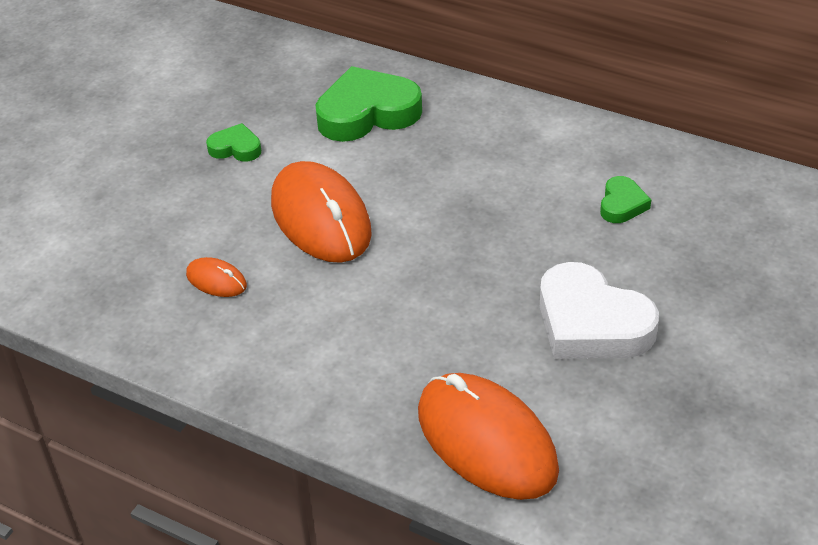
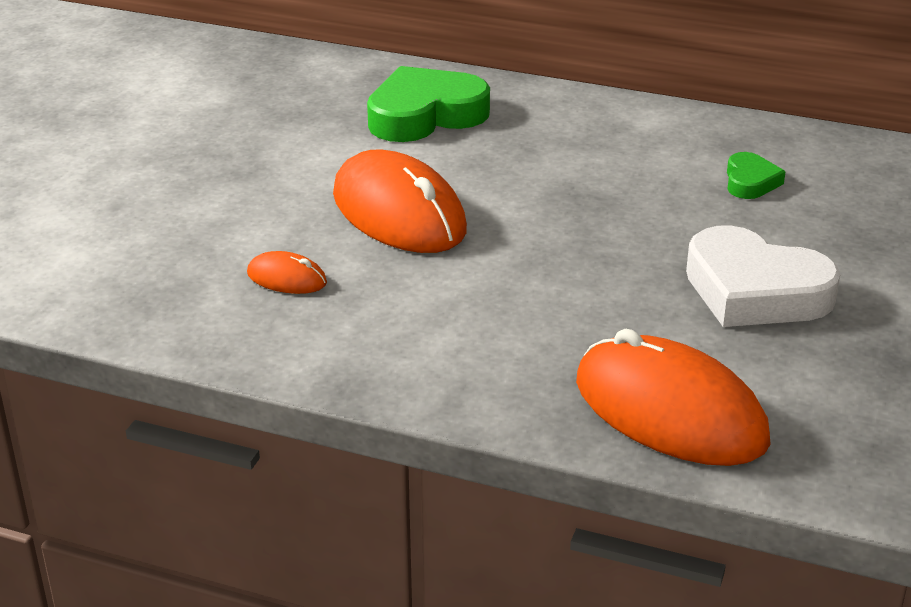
camera: 10 degrees left, 10 degrees down
green heart [206,123,261,162] -> none

